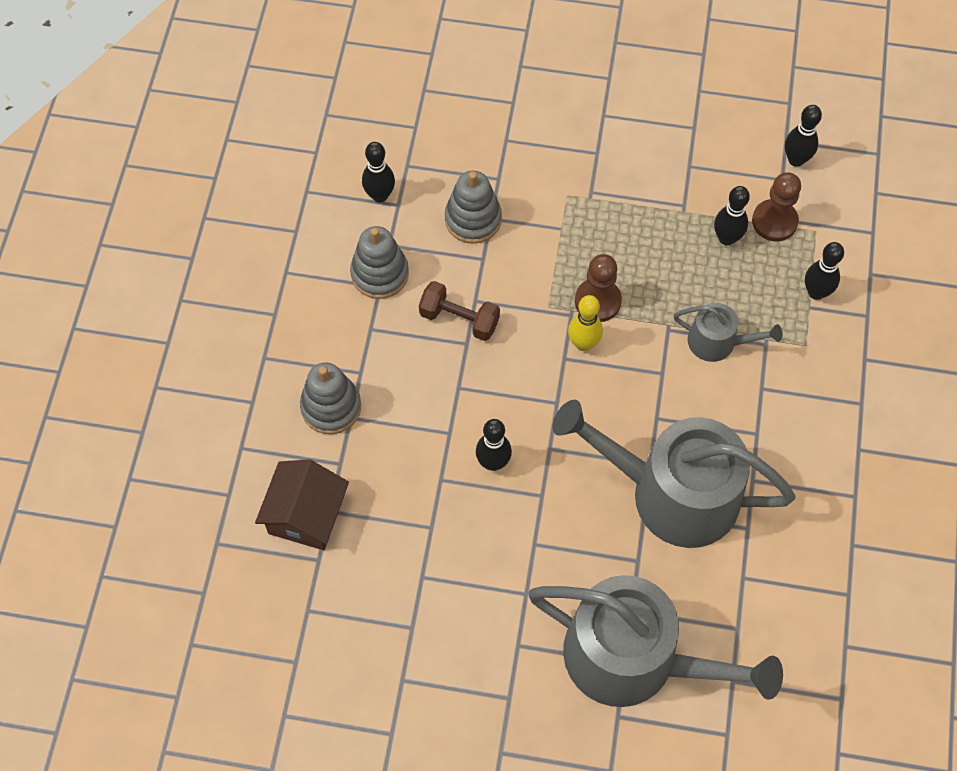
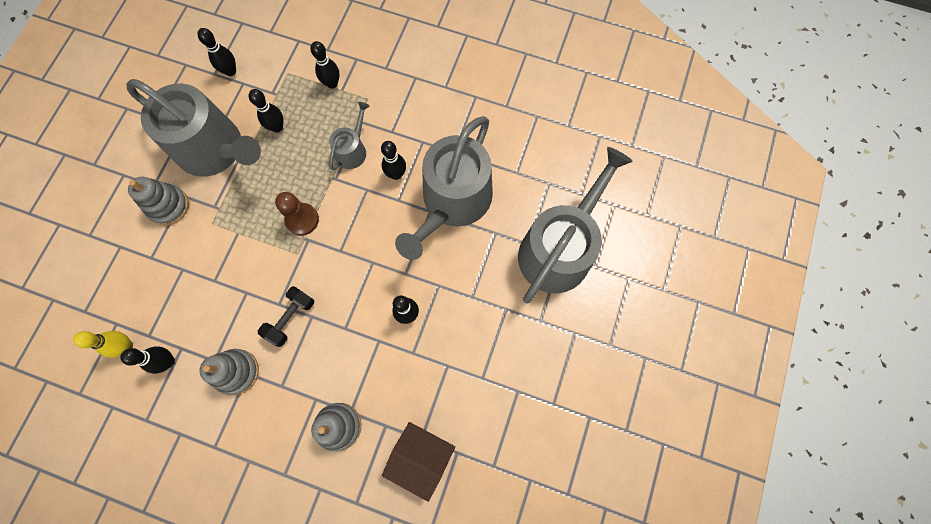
camera: 80 degrees left, 10 degrees up
brown dumbbell [419,281,500,341] -> black dumbbell [258,286,314,347]
grey stacking toy [445,171,502,244] -> grey stacking toy moved to [128,177,189,225]
yellow bowling pin [568,295,603,351] -> yellow bowling pin moved to [73,331,133,358]
brown pawn [752,172,801,241] -> none
none -> grey watering can [126,79,261,177]
none -> black bowling pin [381,141,406,180]

